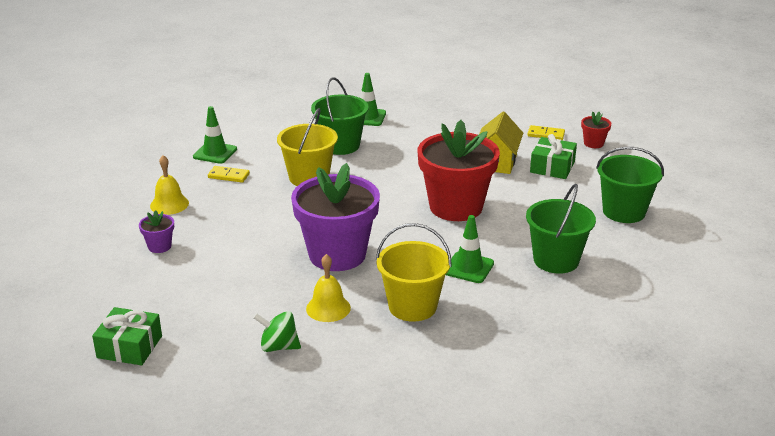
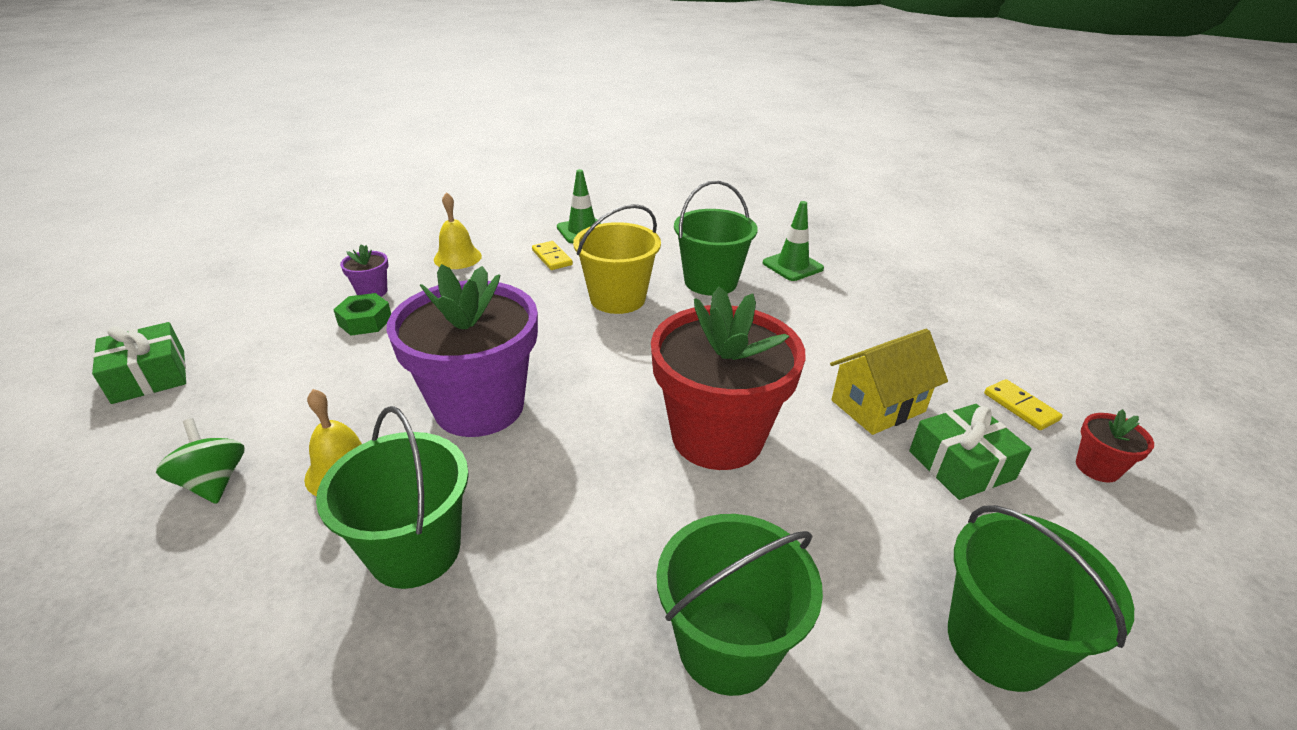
camera: 45 degrees right, 5 degrees up
yellow bucket [376,223,452,322] -> green bucket [316,406,469,589]
green traffic cone [446,215,494,283] -> none
none -> green nut [333,293,391,336]

